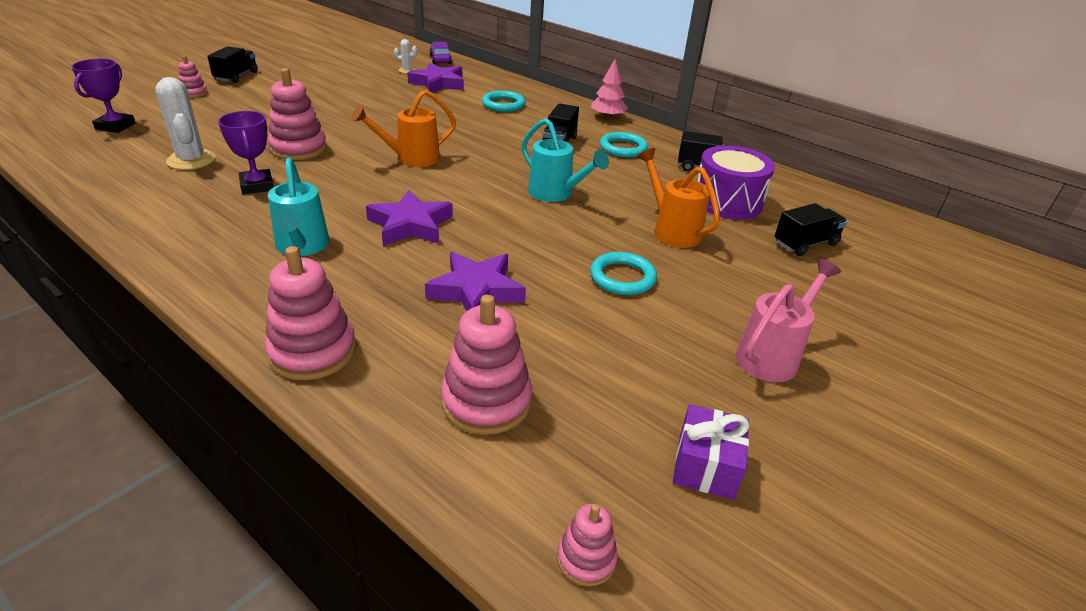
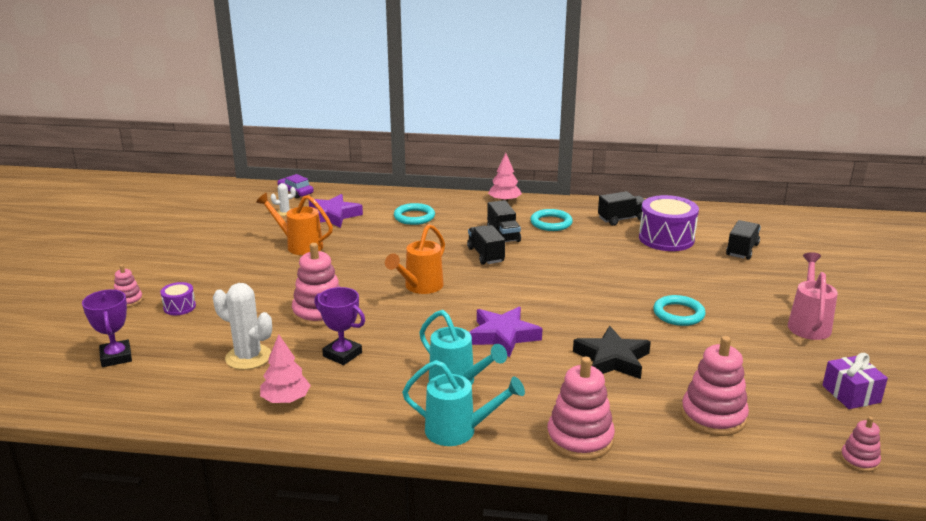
camera: 30 degrees left, 10 degrees down
black truck [207,46,258,83] -> black truck moved to [467,225,505,265]
purple star [425,252,526,311] -> black star [573,326,651,379]
turquoise watering can [521,118,609,202] -> turquoise watering can moved to [402,360,525,446]
orange watering can [637,148,720,248] -> orange watering can moved to [256,193,333,255]
none -> purple drum [160,282,196,315]
none -> pink tree [260,334,311,403]

